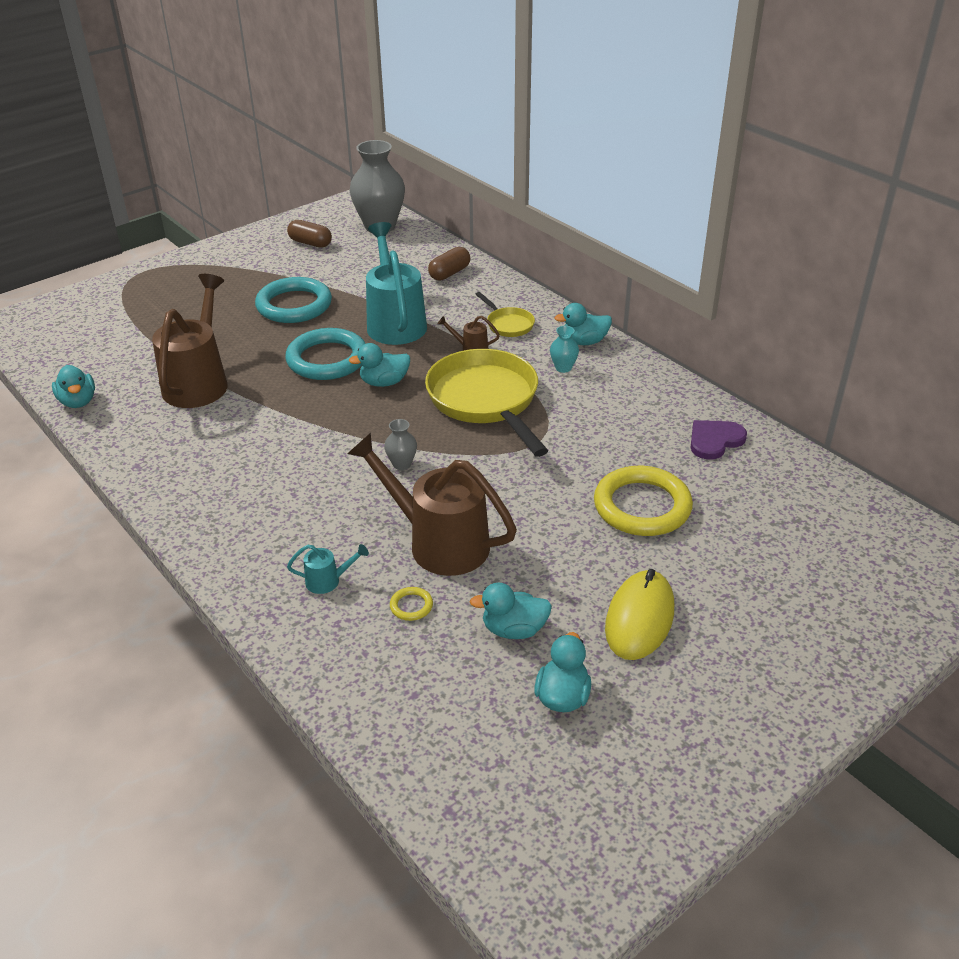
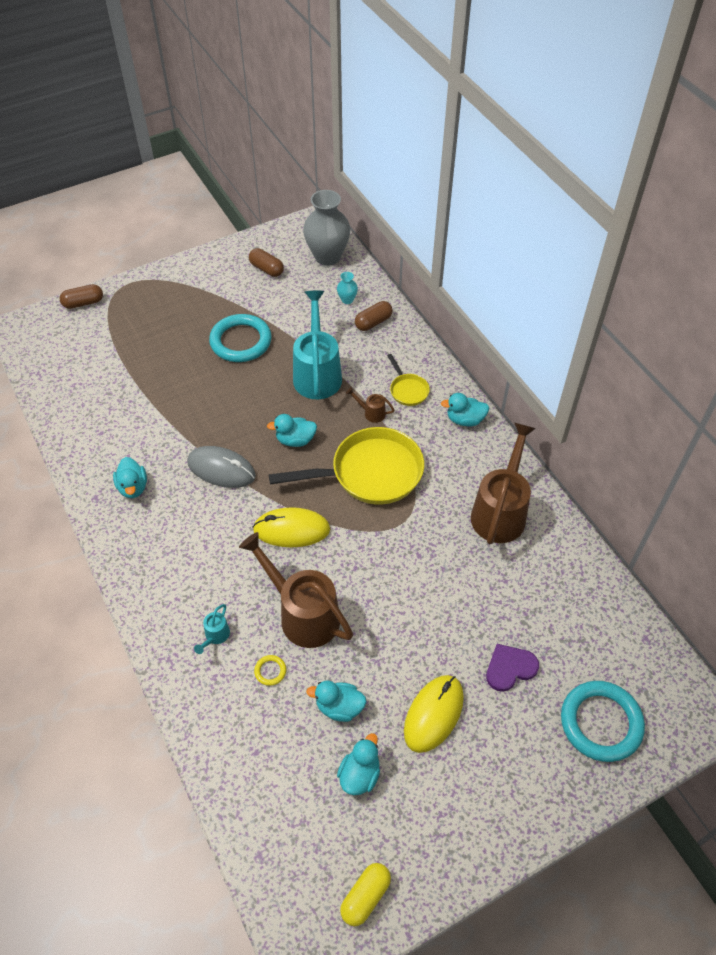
camera: 10 degrees right, 15 degrees up
turquoise duck [52,365,95,408] -> turquoise duck moved to [113,457,147,498]
brown watering can [152,274,228,408] -> brown watering can moved to [471,423,536,544]
turquoise ring [285,328,366,380] -> turquoise ring moved to [561,681,645,762]
turquoise watering can [287,544,369,594] -> turquoise watering can turned 105 degrees clockwise [194,604,230,654]
grey vase [384,419,417,470] -> yellow mouse [253,507,330,547]
yellow pan [425,349,548,457] -> yellow pan turned 90 degrees clockwise [269,427,424,505]
turquoise vase [550,326,579,373] -> turquoise vase moved to [337,272,358,304]
yellow ring [594,466,693,536] -> none
purple heart [691,420,747,460] -> purple heart moved to [486,644,539,692]
none -> brown capsule [60,284,103,309]
none -> grey mouse [187,446,256,488]
none -> yellow capsule [340,863,391,926]

